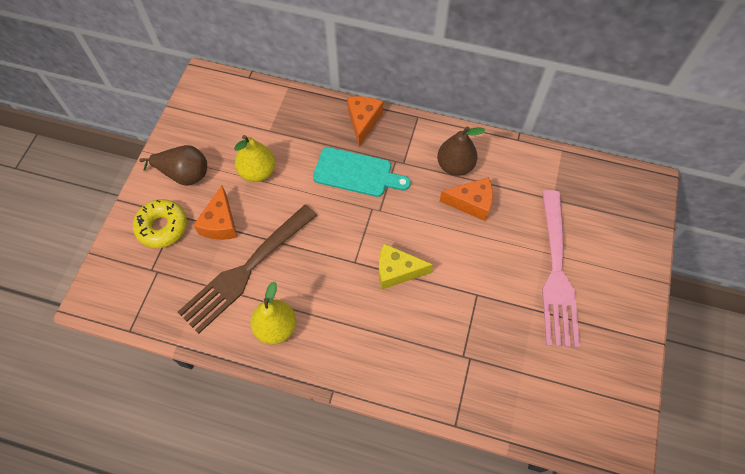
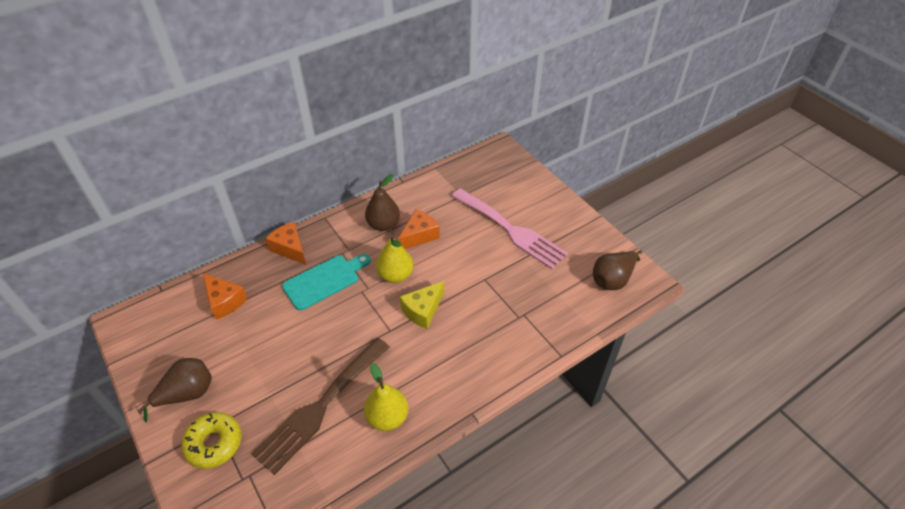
camera: 50 degrees left, 15 degrees down
brown fork [178,205,317,334] -> brown fork turned 45 degrees clockwise [252,338,390,475]
orange cheese [193,185,238,240] -> orange cheese moved to [203,273,248,320]
yellow pear [234,135,275,182] -> yellow pear moved to [376,235,413,283]
none -> brown pear [593,250,642,290]

